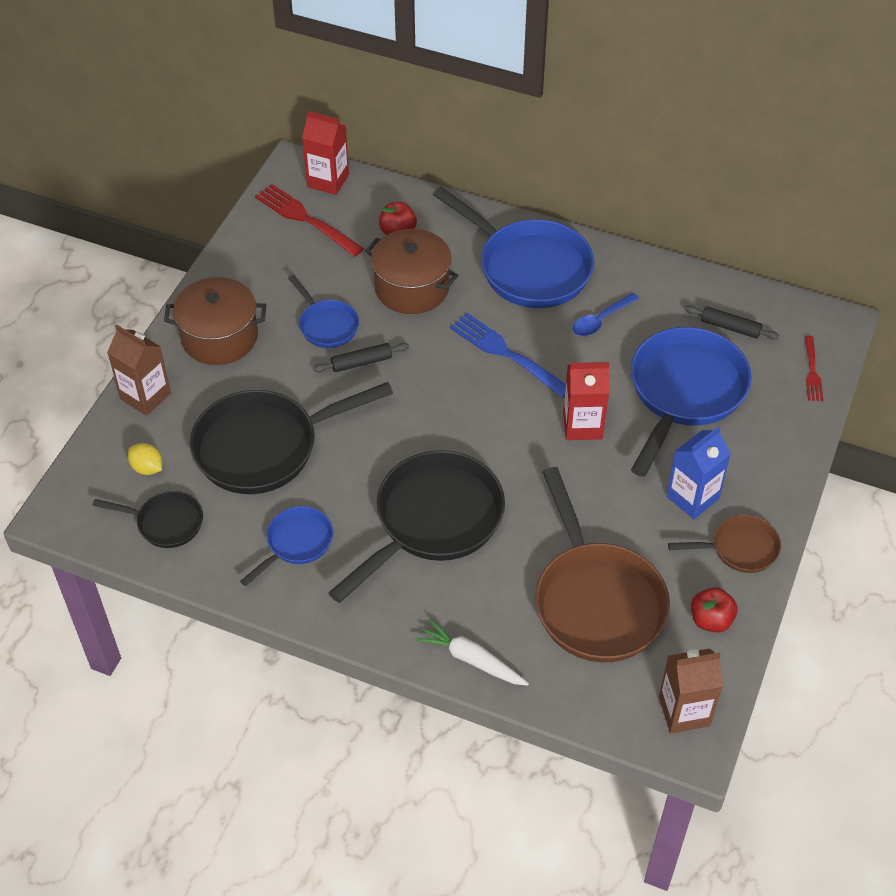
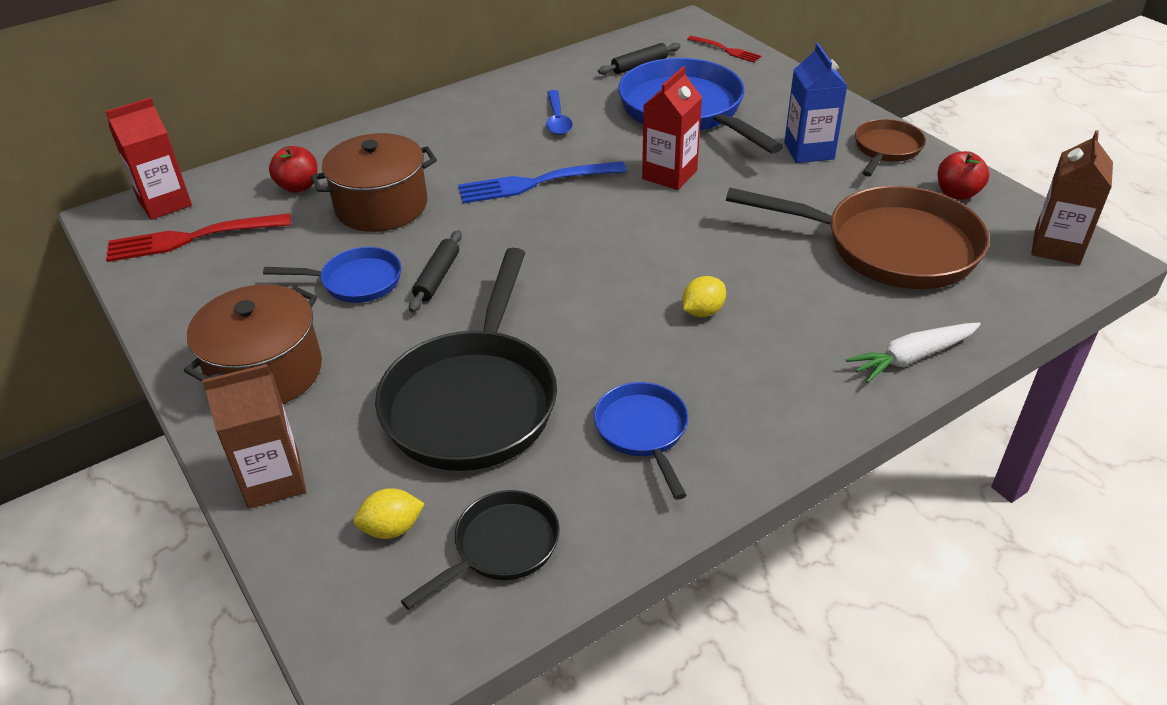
camera: 55 degrees left, 10 degrees down
black pan [328,450,505,603] -> yellow lemon [682,276,726,317]
blue pan [433,187,594,308] -> none

